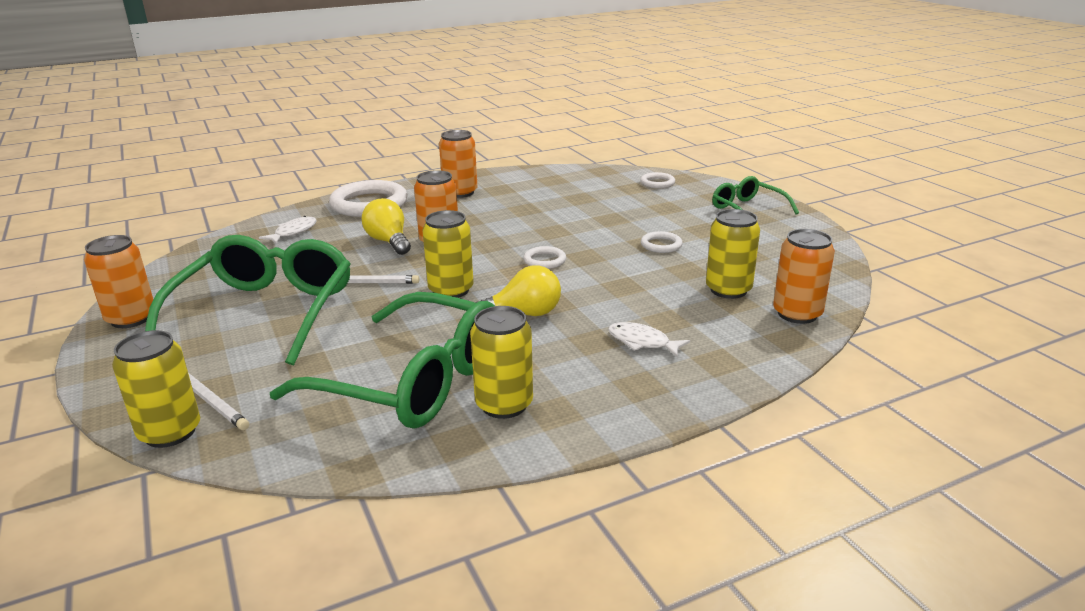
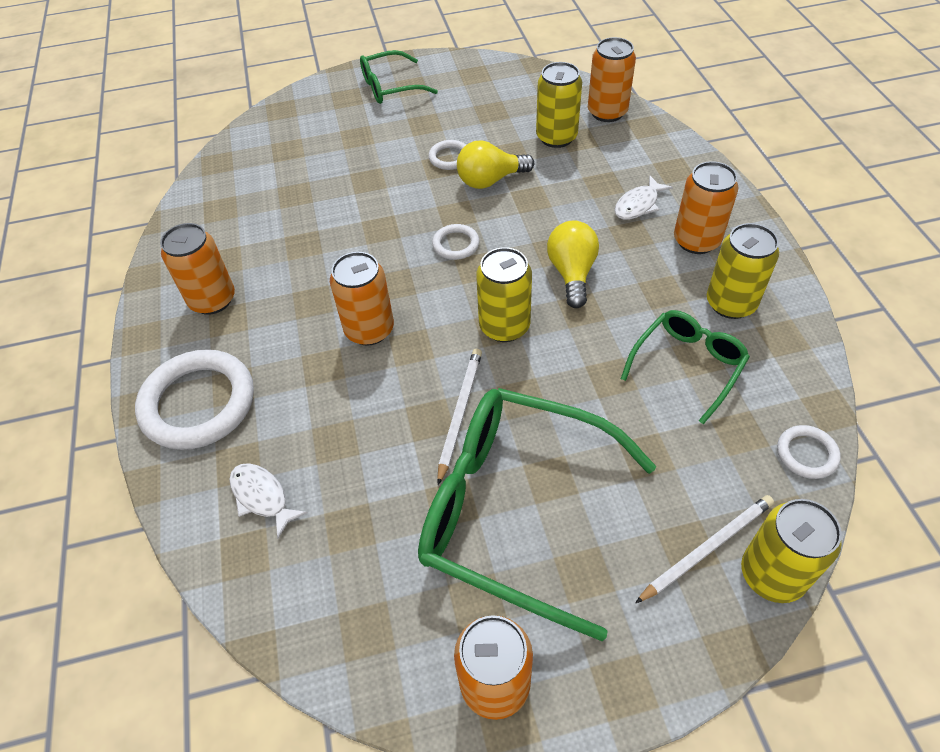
camera: 75 degrees left, 25 degrees up
green glasses [270,292,495,428] -> green glasses [621,310,750,424], size x0.53
yellow light bulb [362,198,411,255] -> yellow light bulb moved to [457,141,534,189]
white ring [640,172,675,188] -> white ring moved to [777,425,841,479]
none -> orange can [674,161,739,254]

